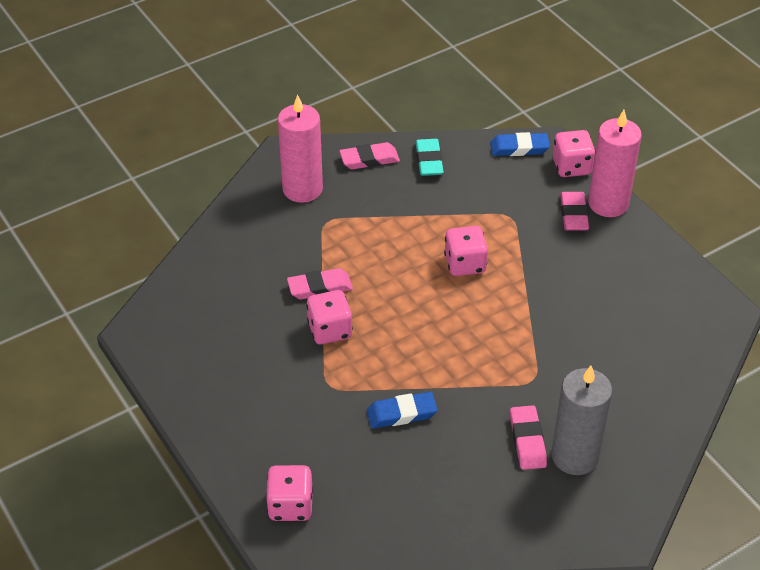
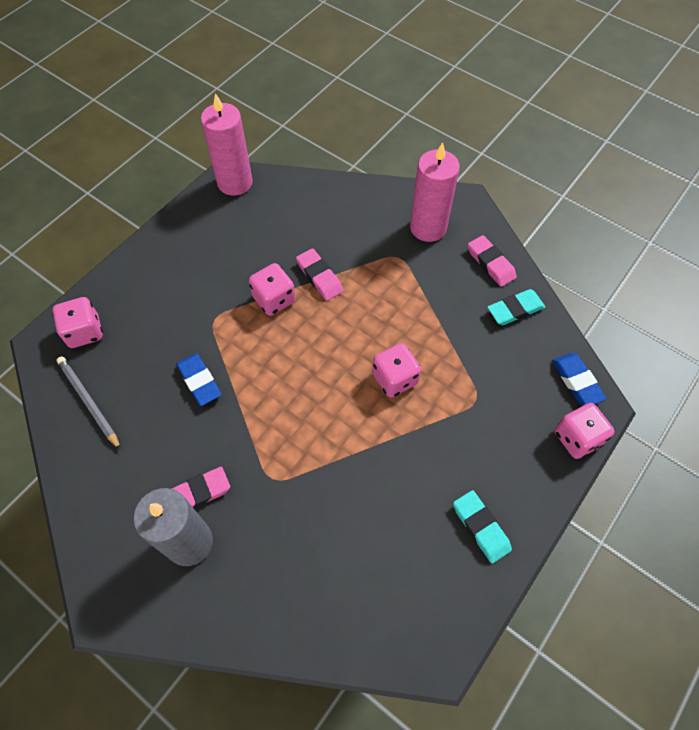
camera: 70 degrees right, 15 degrees up
pink eraser [560,192,589,230] -> none
pink candle [588,110,642,217] -> pink candle moved to [201,93,253,196]
none -> grey pencil [57,356,121,450]
none -> turquoise eraser [453,490,512,563]

